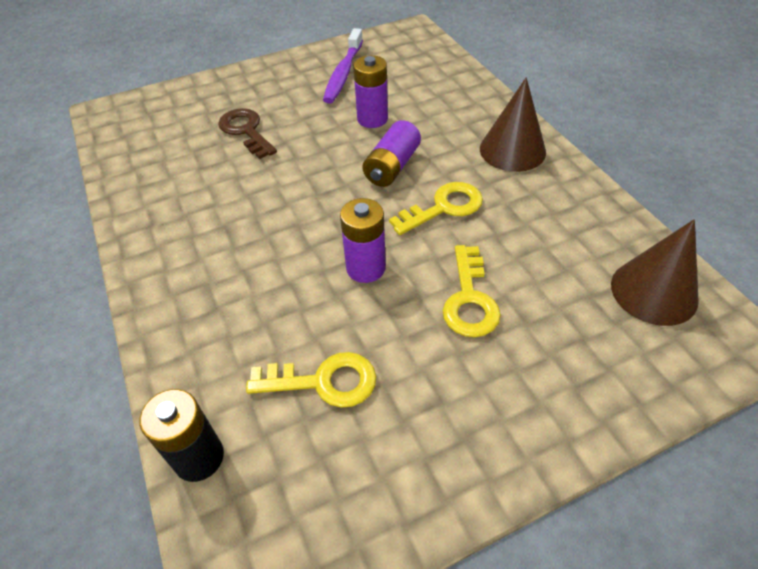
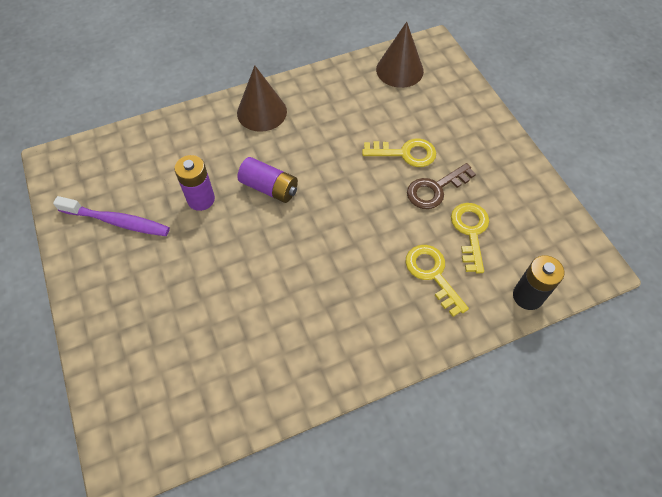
camera: 90 degrees left, 10 degrees up
brown key [218,108,277,159] -> brown key moved to [407,163,476,209]
purple battery [340,198,386,283] -> none
yellow key [389,182,483,235] -> yellow key moved to [405,245,469,317]

